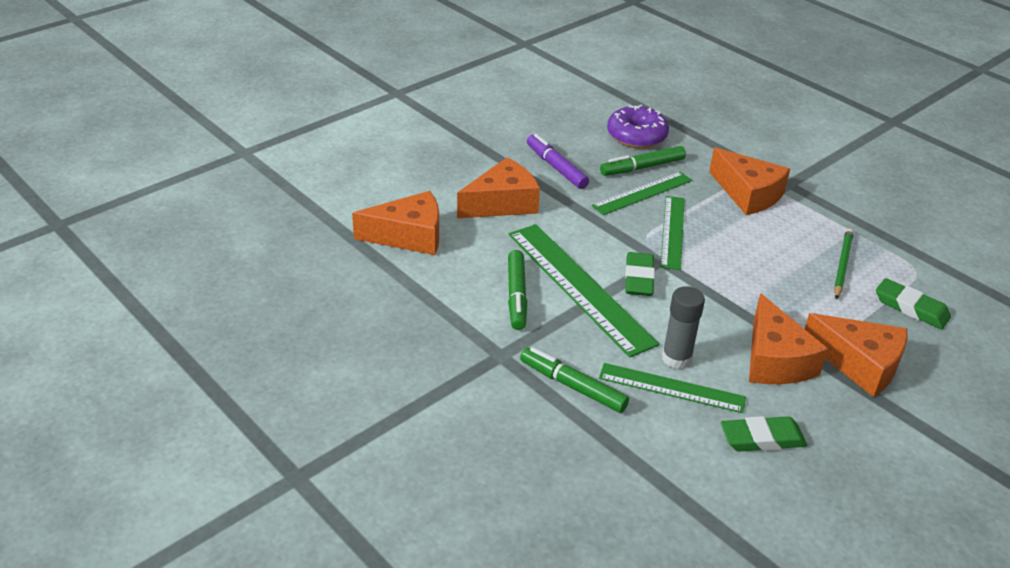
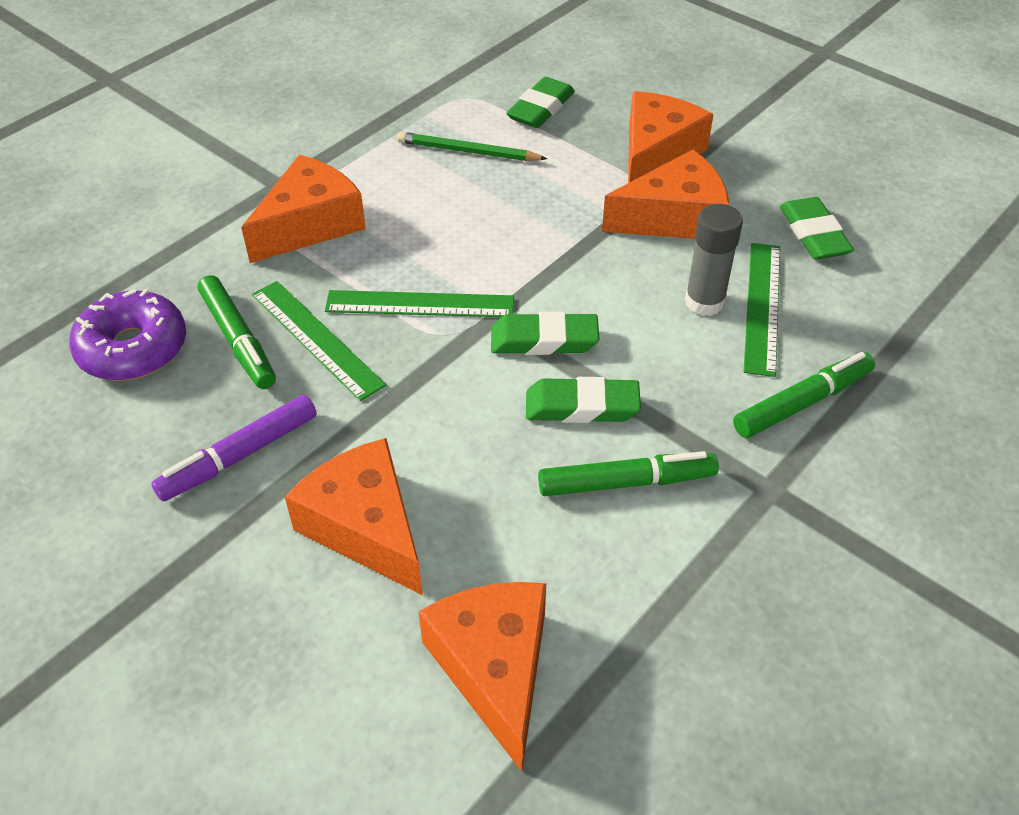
camera: 95 degrees left, 10 degrees up
green ruler [509,224,659,357] -> green eraser [526,377,641,423]
green marker [520,347,629,413] -> green marker turned 150 degrees counterclockwise [733,352,875,438]

